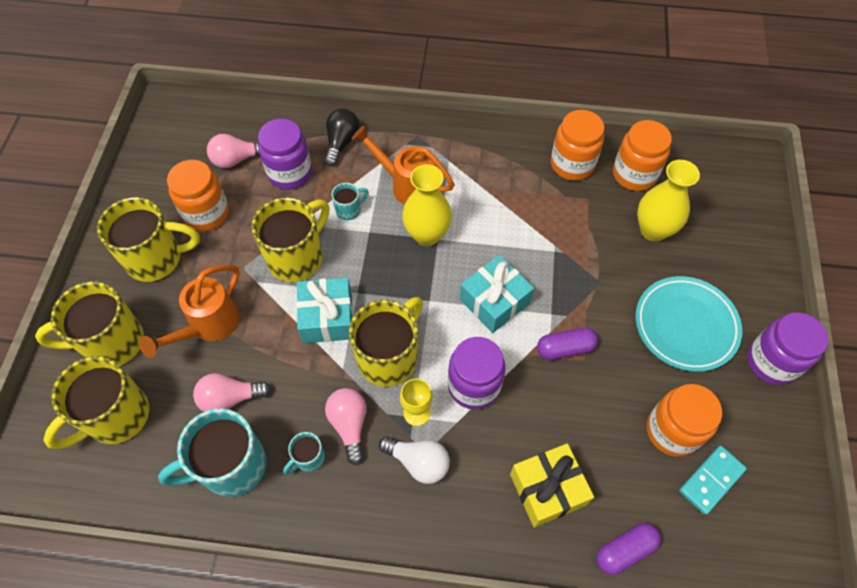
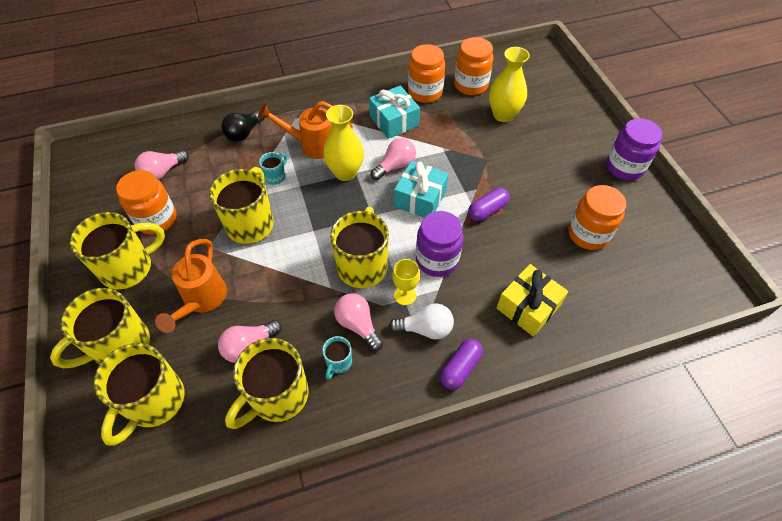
camera: 25 degrees left, 5 degrees down
turquoise mug [158,408,266,497] -> yellow mug [225,338,309,429]
purple jar [258,119,312,190] -> none
turquoise gift [296,278,353,343] -> turquoise gift moved to [369,86,420,139]
black light bulb [324,108,359,166] -> black light bulb turned 135 degrees counterclockwise [221,110,265,142]
purple capsule [596,523,661,575] -> purple capsule moved to [440,339,483,390]
turquoise plate [635,276,742,372] -> none
turquoise domino [679,446,747,515] -> none
none -> pink light bulb [371,138,416,180]

